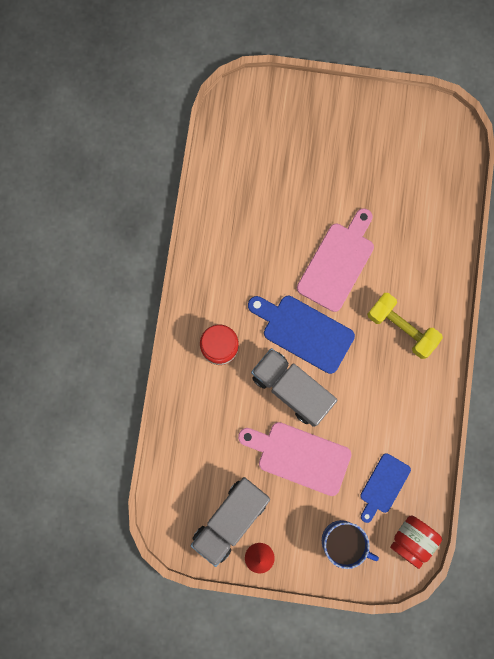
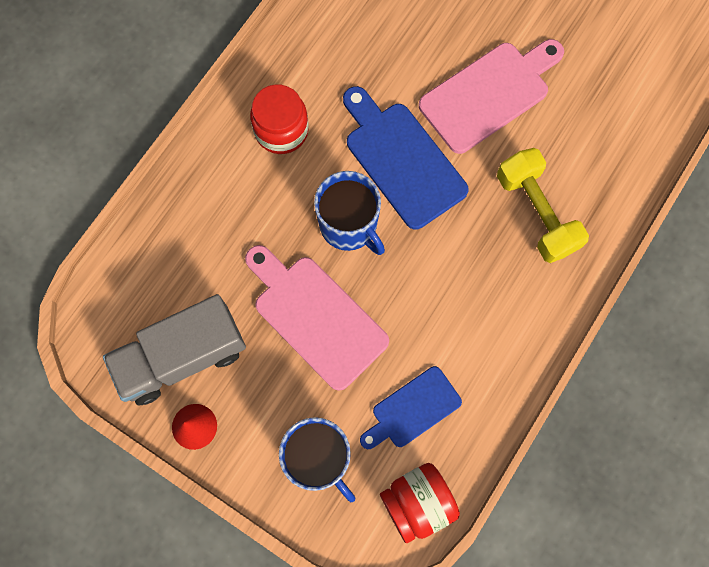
camera: 25 degrees right, 5 degrees down
grey truck [251,348,337,427] -> blue mug [314,171,385,255]

